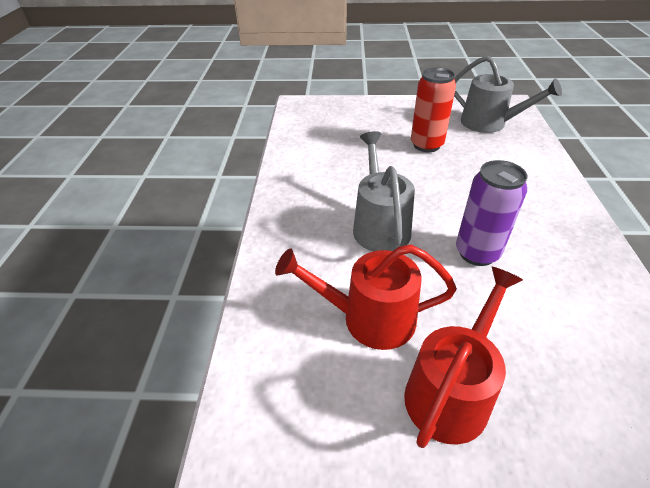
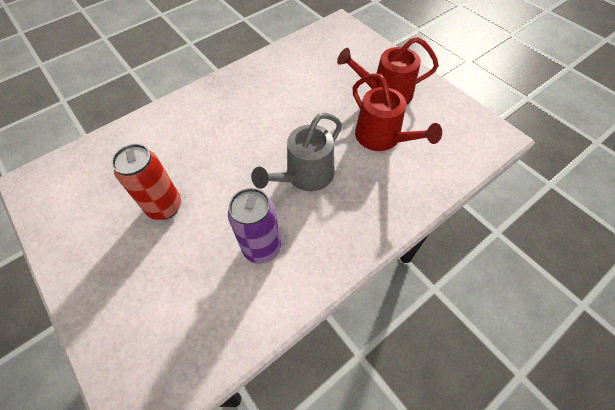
camera: 130 degrees left, 15 degrees up
grey watering can [454,56,562,133] -> none
purple can [456,160,528,266] -> purple can moved to [228,188,281,264]

